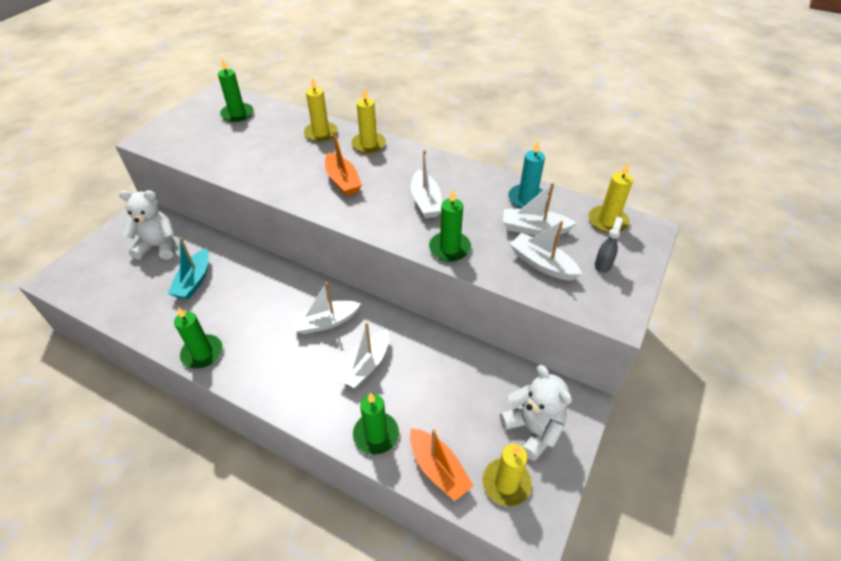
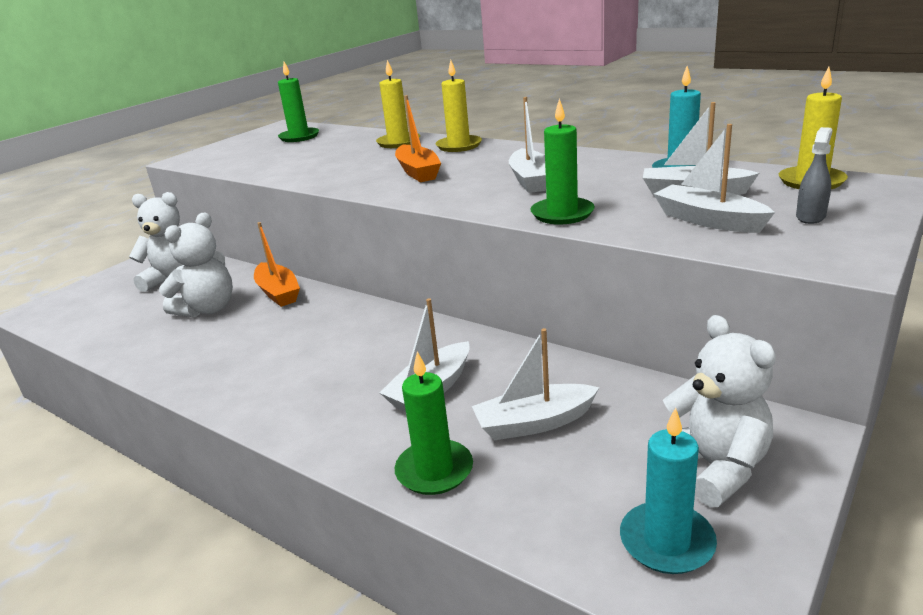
camera: 10 degrees right, 20 degrees down
turquoise boat [168,237,209,299] -> white teddy bear [159,213,233,317]
green candle [174,307,222,368] -> none
white boat [291,282,361,334] -> white boat moved to [472,328,600,440]
orange boat [410,428,473,501] -> orange boat moved to [254,222,300,307]
yellow candle [483,444,532,507] -> turquoise candle [620,407,717,574]

